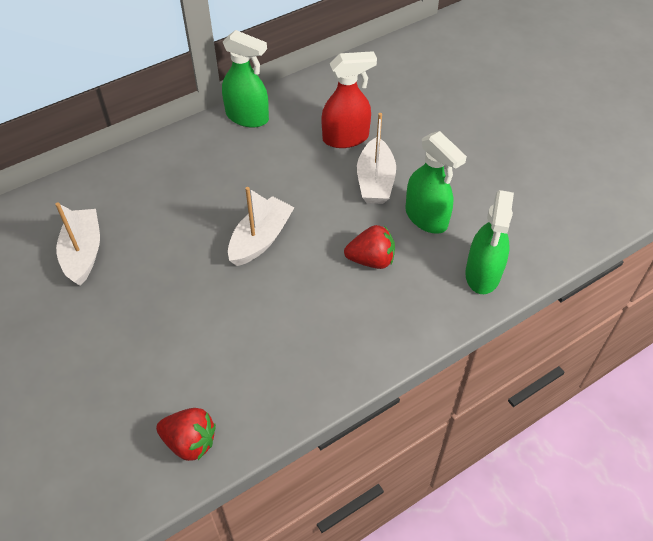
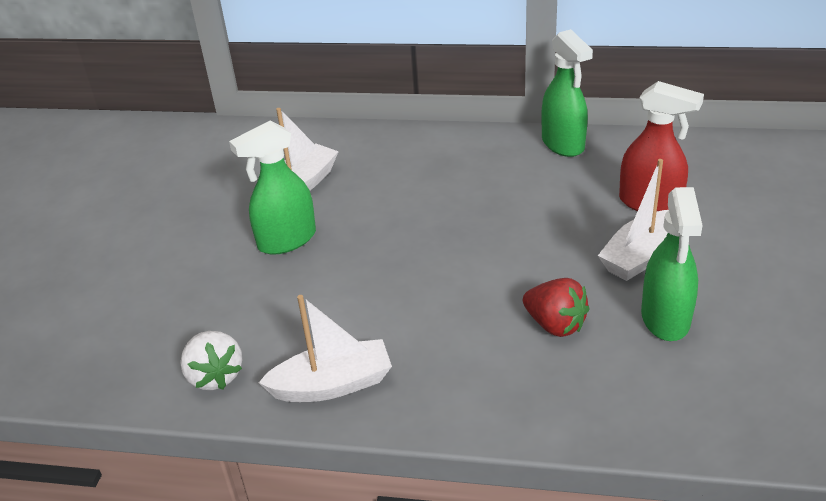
camera: 45 degrees right, 15 degrees down
red strawberry [156,408,216,461] -> white strawberry [180,331,242,390]
white boat [228,187,295,266] -> white boat moved to [258,295,392,402]
green spray bottle [465,190,514,294] -> green spray bottle moved to [229,121,316,255]

